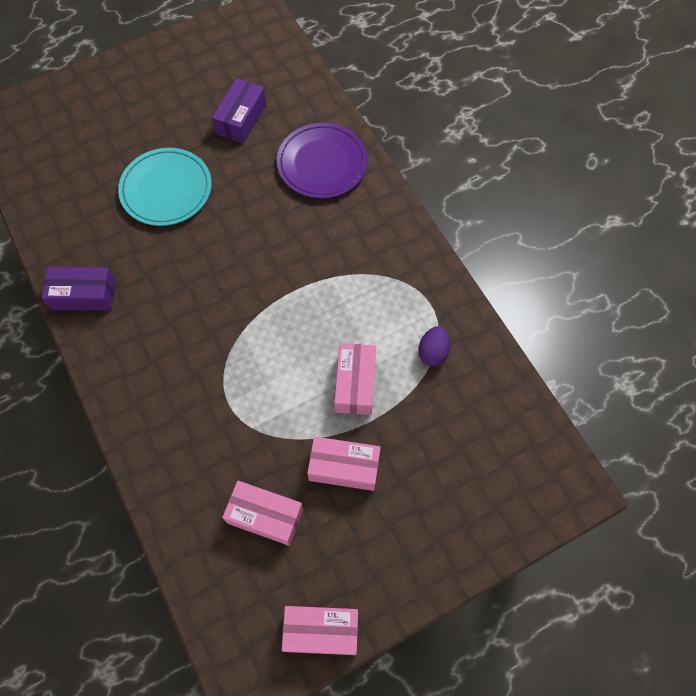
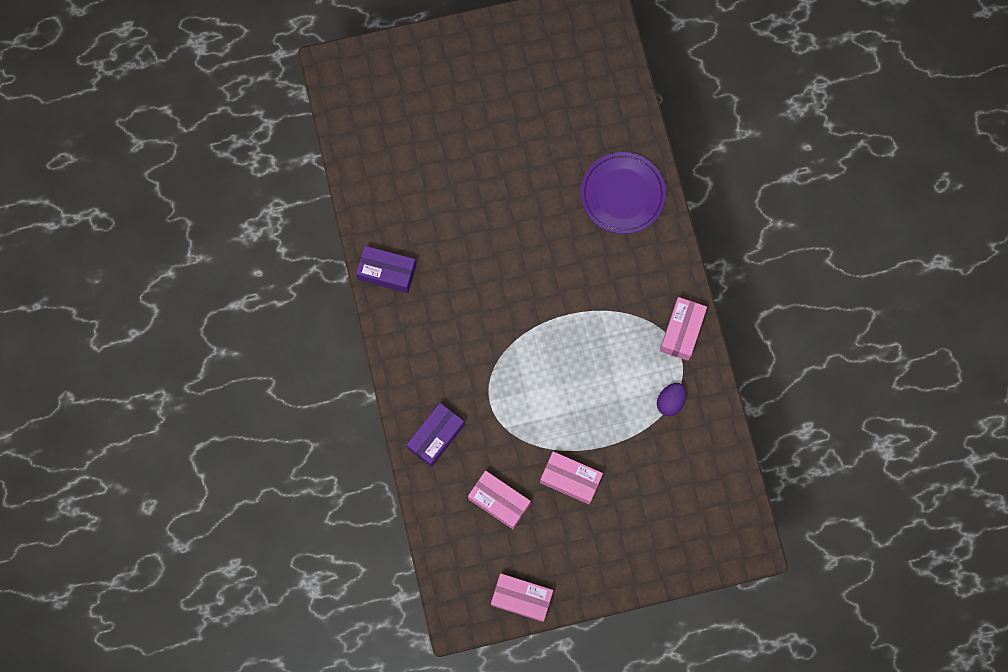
camera: 15 degrees right, 10 degrees up
turquoise plate [118,148,212,226] -> none
purple box [212,78,266,144] -> purple box moved to [406,403,465,467]
pink box [335,343,376,415] -> pink box moved to [660,297,707,361]

